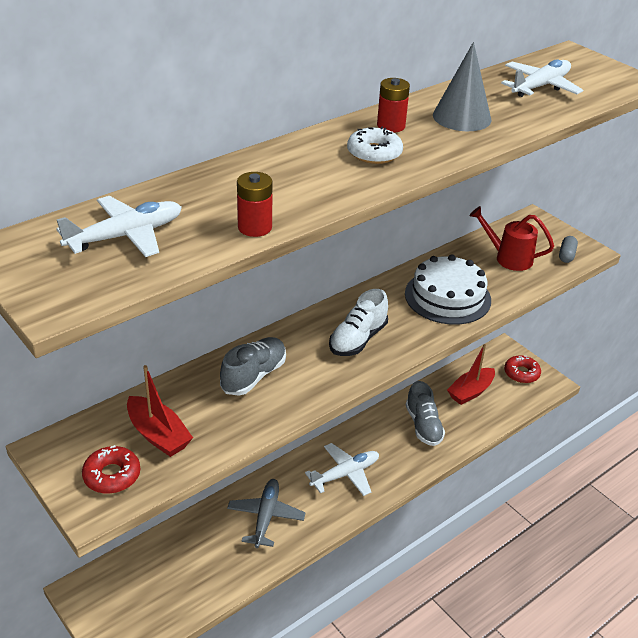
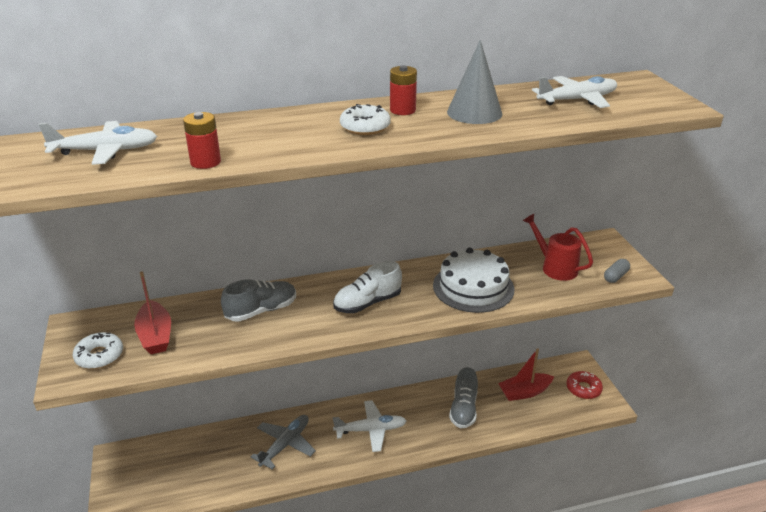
camera: 25 degrees right, 5 degrees down
red donut [82,445,140,494] -> white donut [73,332,123,369]

